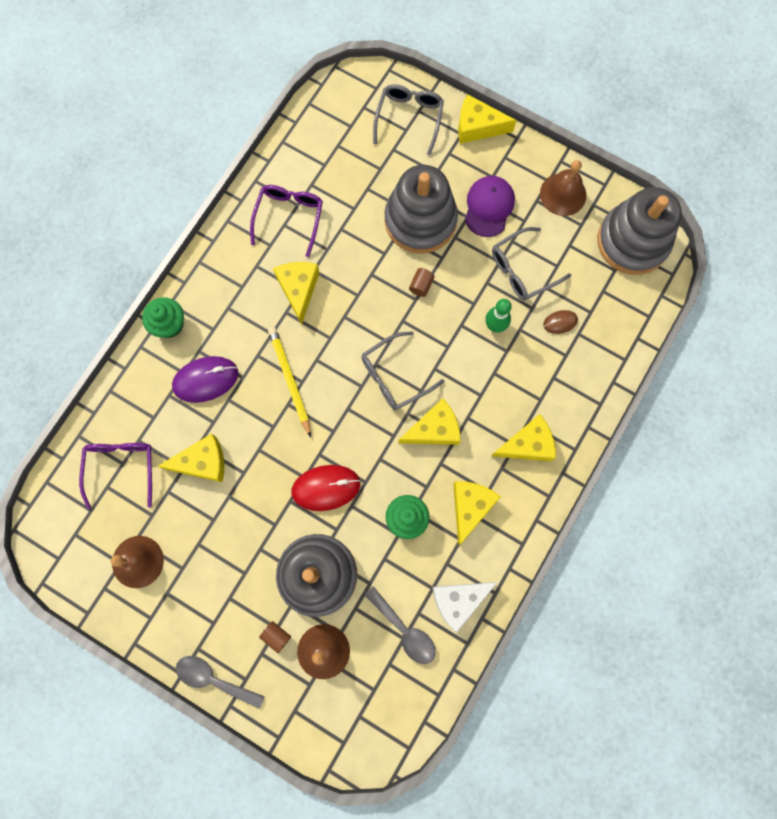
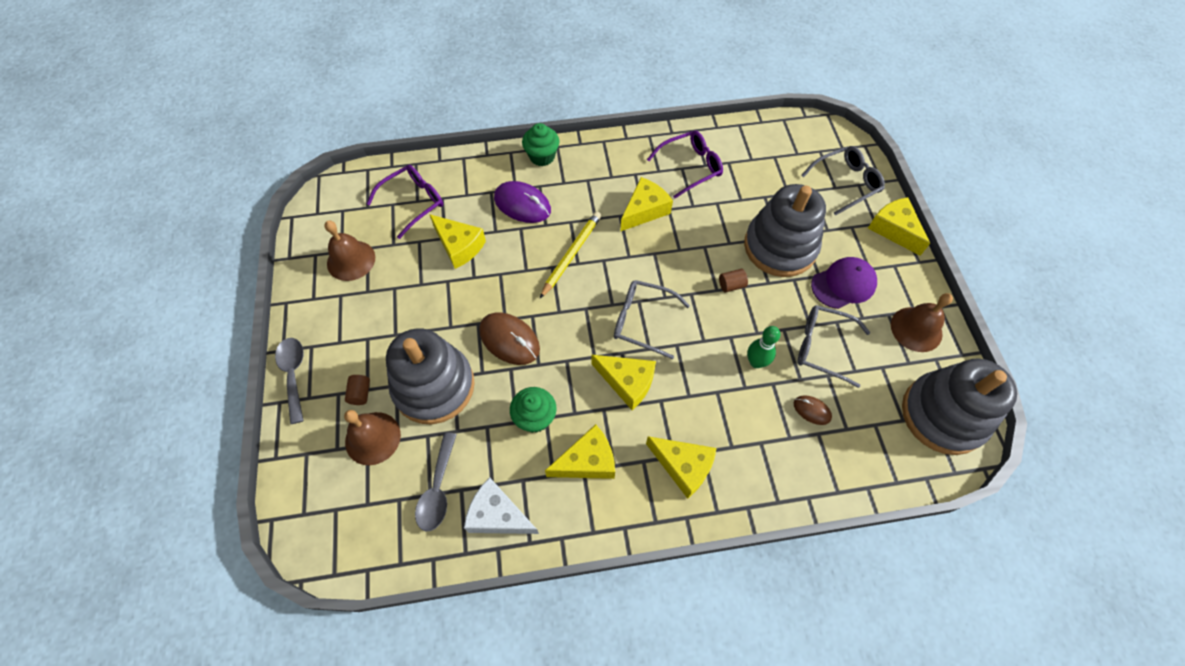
camera: 50 degrees right, 15 degrees down
red mouse [291,465,360,511] -> brown mouse [479,312,540,365]

